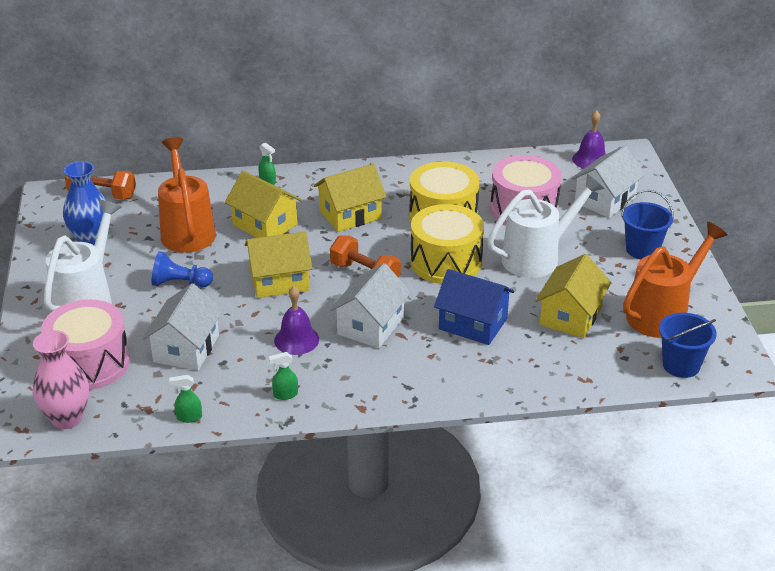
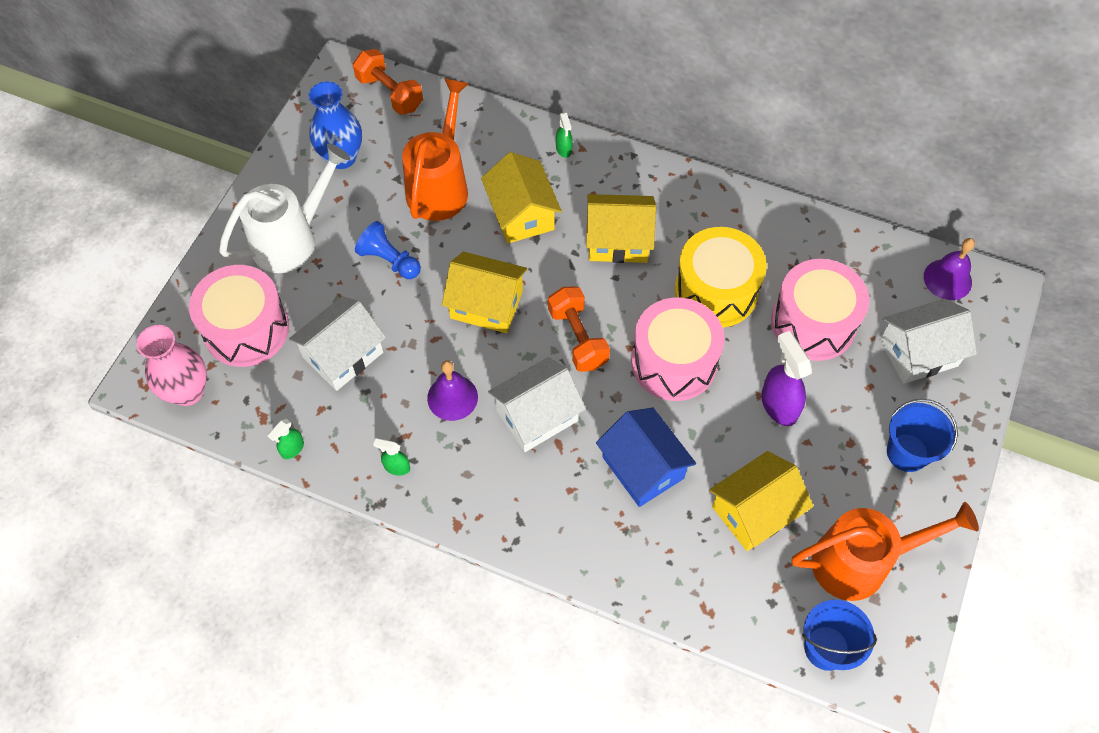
camera: 30 degrees right, 25 degrees up
green spray bottle [169,375,202,423] -> green spray bottle turned 75 degrees counterclockwise [267,419,304,459]
yellow drum [410,204,484,284] -> pink drum [631,298,724,401]
white watering can [487,174,604,278] -> purple spray bottle [761,331,812,426]

